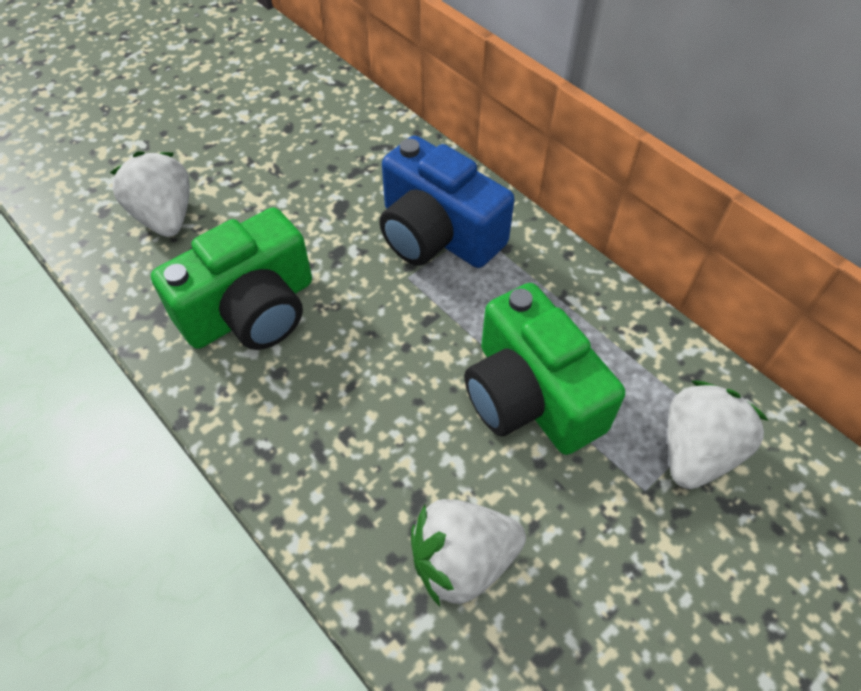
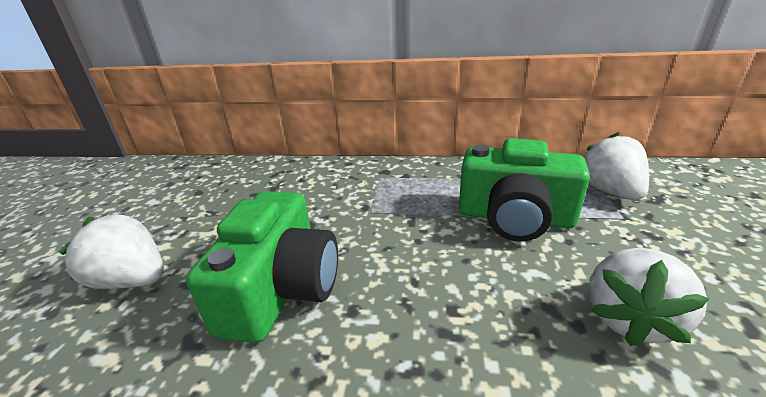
camera: 40 degrees left, 25 degrees down
blue camera [379,135,514,268] -> none

